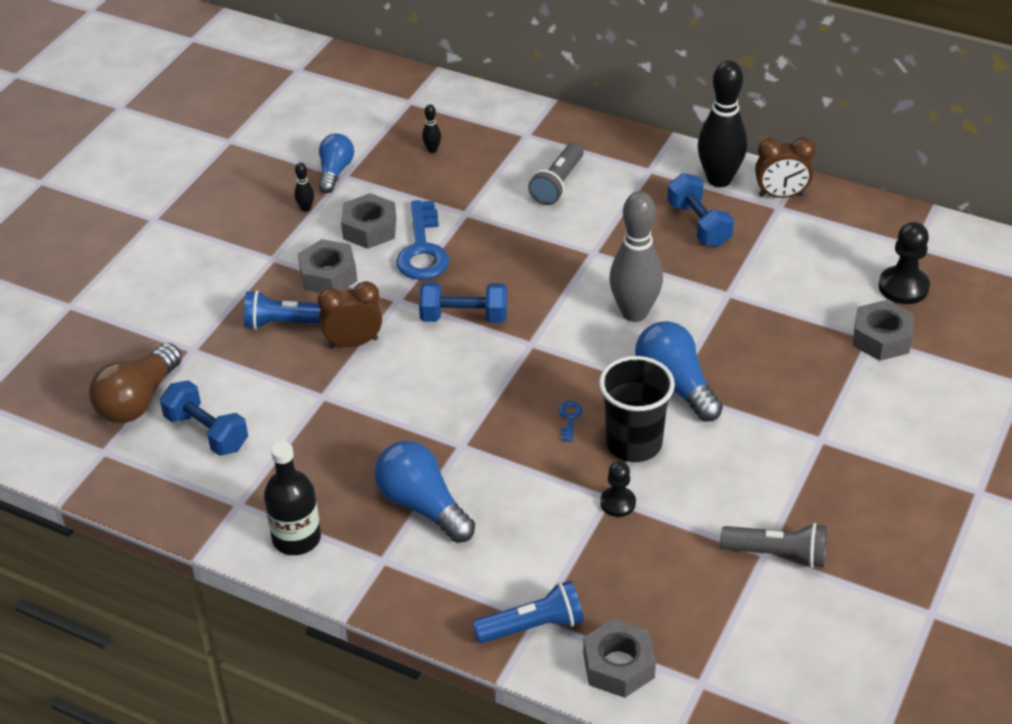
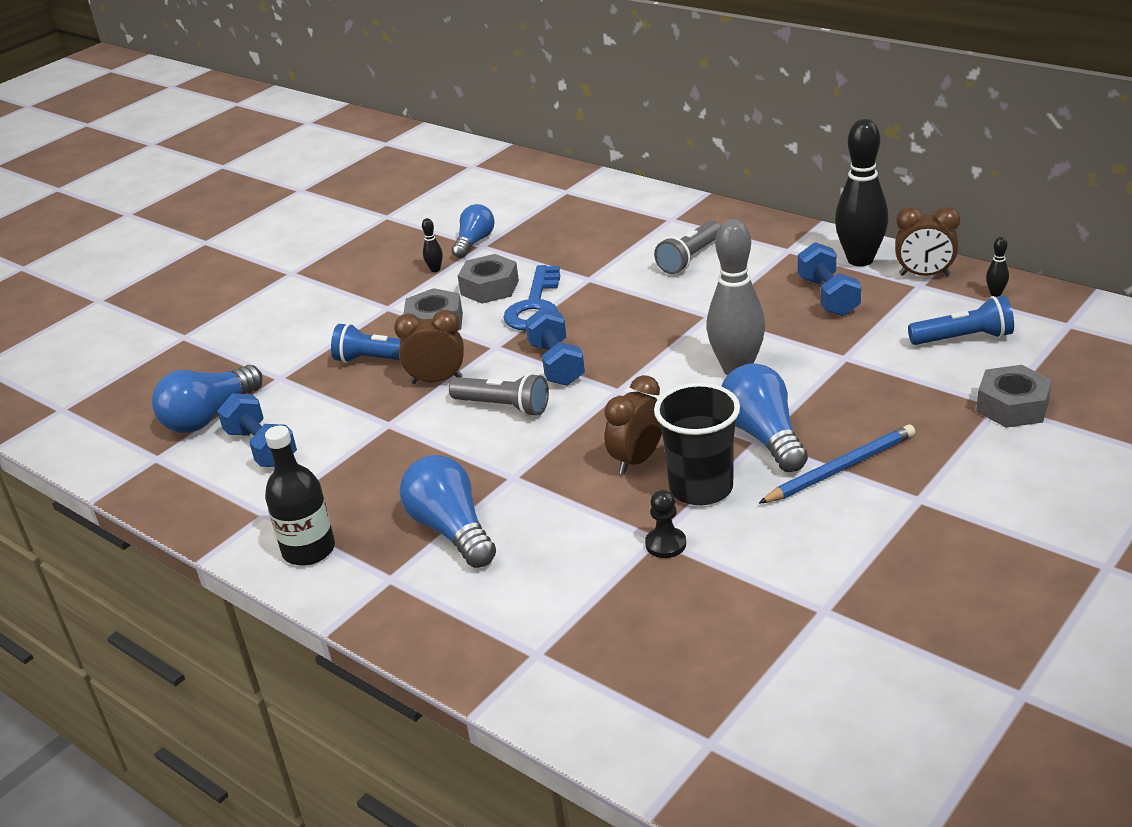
camera: 15 degrees right, 10 degrees down
brown light bulb [89,343,182,423] -> blue light bulb [152,365,263,433]
blue dumbbell [419,282,507,323] -> blue dumbbell turned 60 degrees clockwise [525,308,585,386]
black bowling pin [422,104,441,153] -> black bowling pin moved to [986,237,1009,297]
blue flashlight [472,580,584,644] -> blue flashlight moved to [908,296,1014,345]
blue key [559,401,583,442] -> brown clock [605,375,662,474]
grey nut [583,618,656,698] -> none
grey flashlight [720,523,827,568] -> grey flashlight moved to [449,373,549,416]
black pawn [879,222,930,304] -> none
none -> blue pencil [759,424,915,504]

